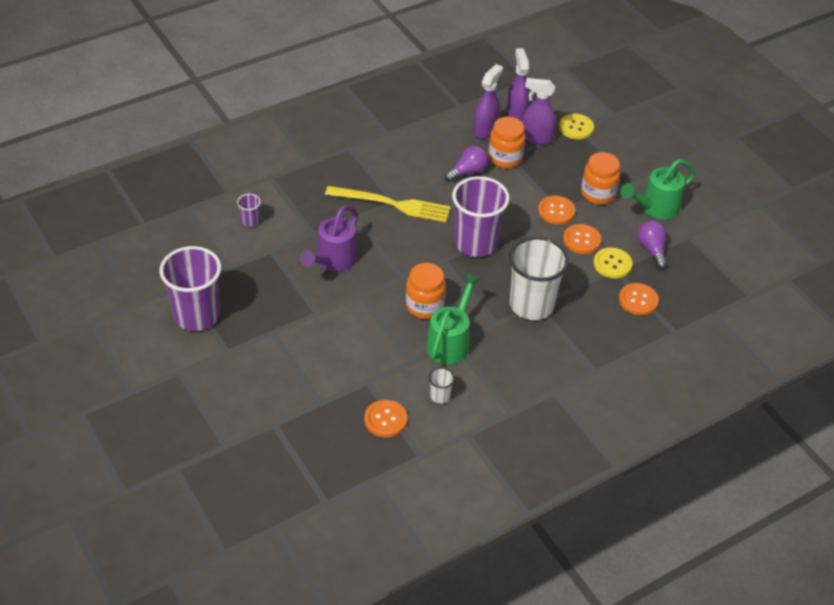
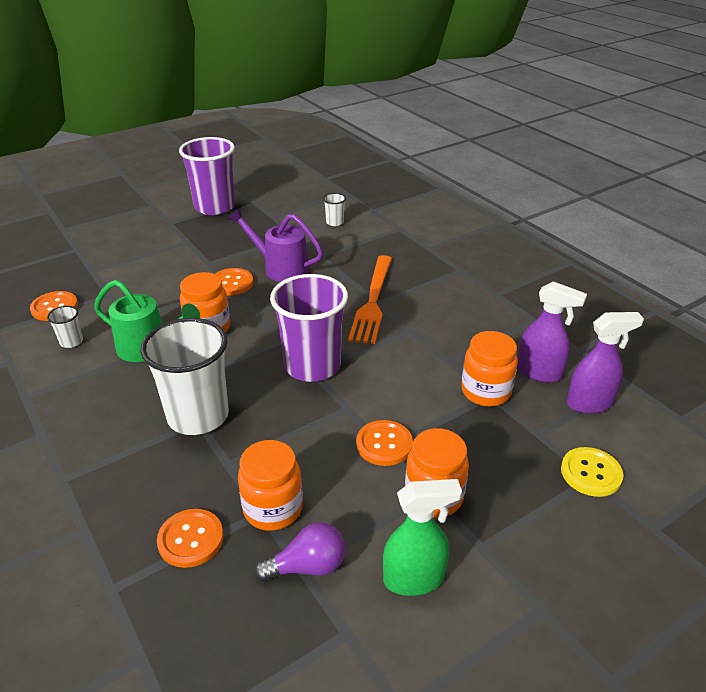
camera: 90 degrees right, 10 degrees down
purple cup [237,194,261,227] -> white cup [323,193,346,226]
yellow fork [325,186,451,222] -> orange fork [348,255,392,344]
purple light bulb [444,146,489,182] -> none
purple spray bottle [522,78,556,145] -> none
orange button [563,224,601,254] -> orange button moved to [215,268,253,295]
yellow button [594,247,632,278] -> orange jar [238,440,303,531]
green watering can [620,159,695,219] -> green spray bottle [383,479,462,596]

